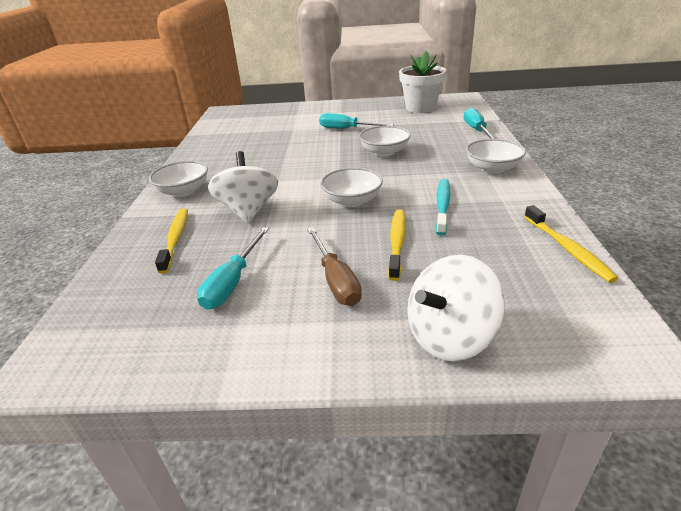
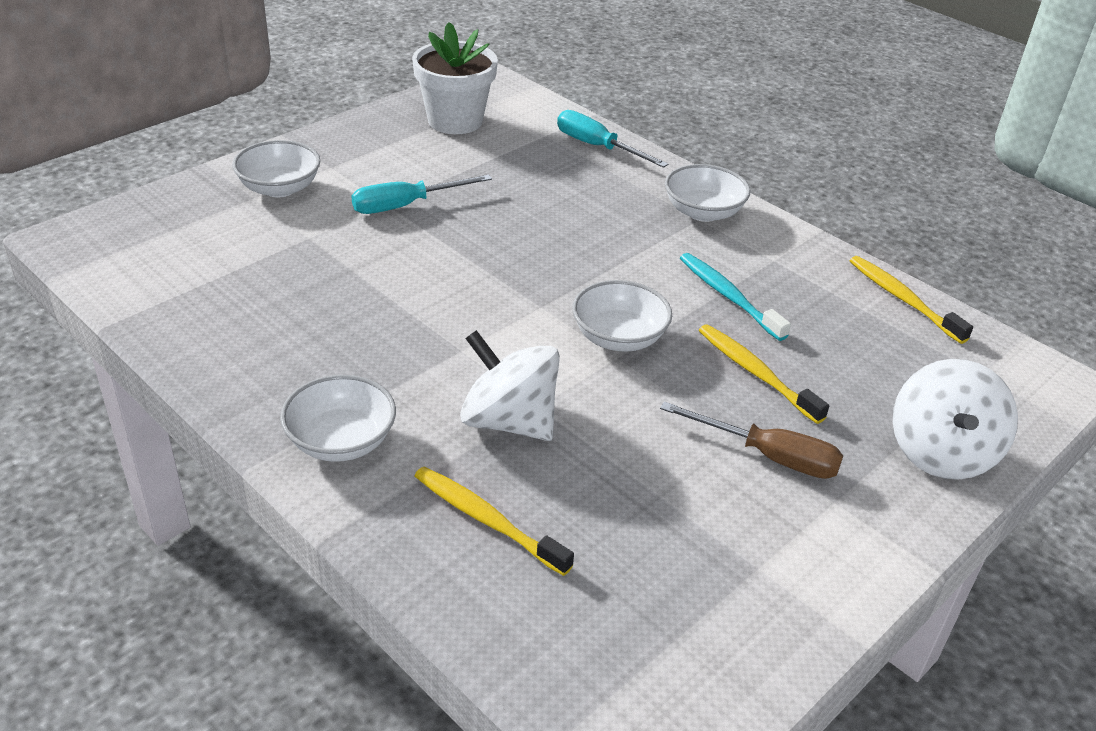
camera: 50 degrees left, 5 degrees up
turquoise screwdriver [197,227,269,309] -> none
white bowl [359,125,411,157] -> white bowl moved to [232,140,320,197]
yellow toothbrush [524,205,618,283] -> yellow toothbrush turned 150 degrees counterclockwise [850,256,973,344]

